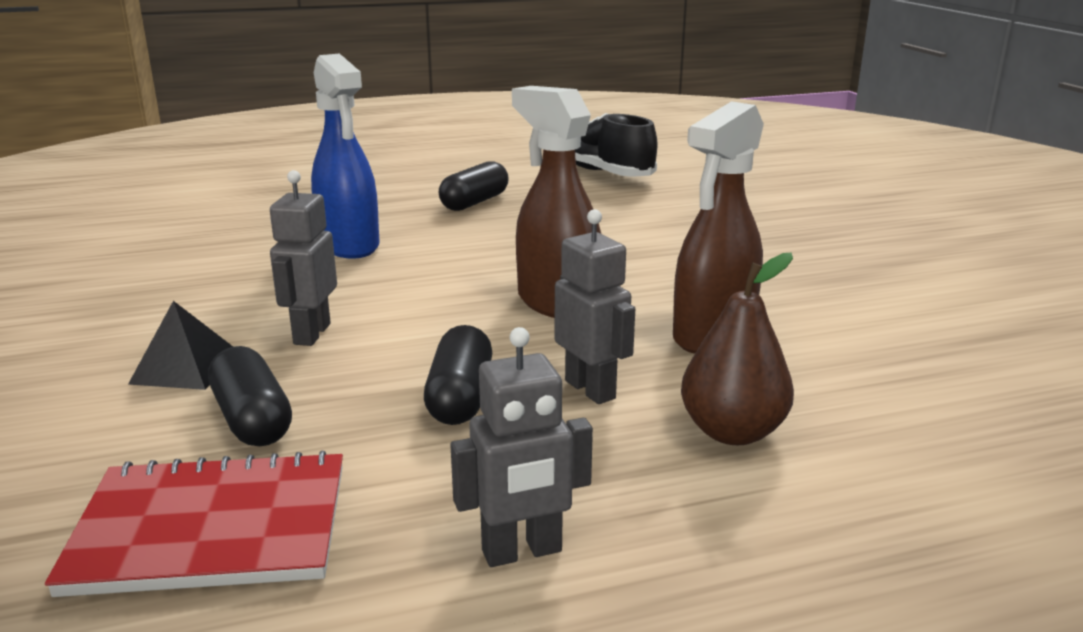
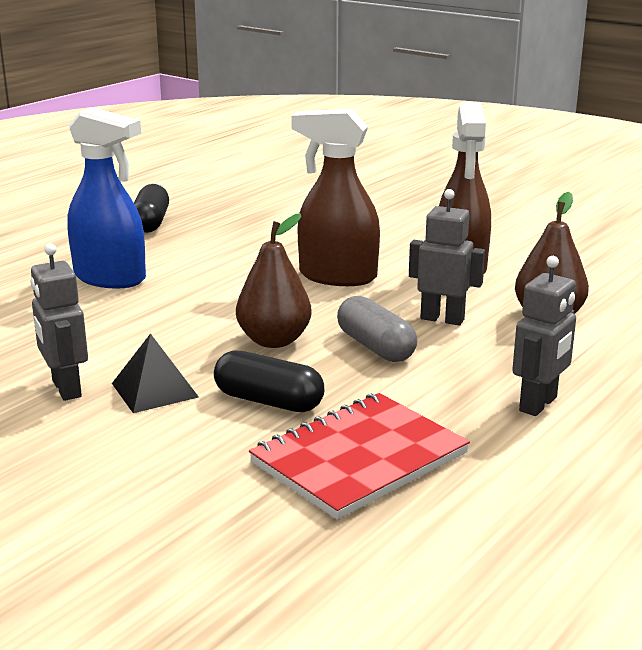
camera: 35 degrees left, 0 degrees up
grey robot [270,170,337,346] -> grey robot moved to [30,243,88,401]
black capsule [424,325,492,425] -> grey capsule [337,296,417,362]
black shoe [575,113,657,177] -> none
none -> brown pear [236,213,312,348]

